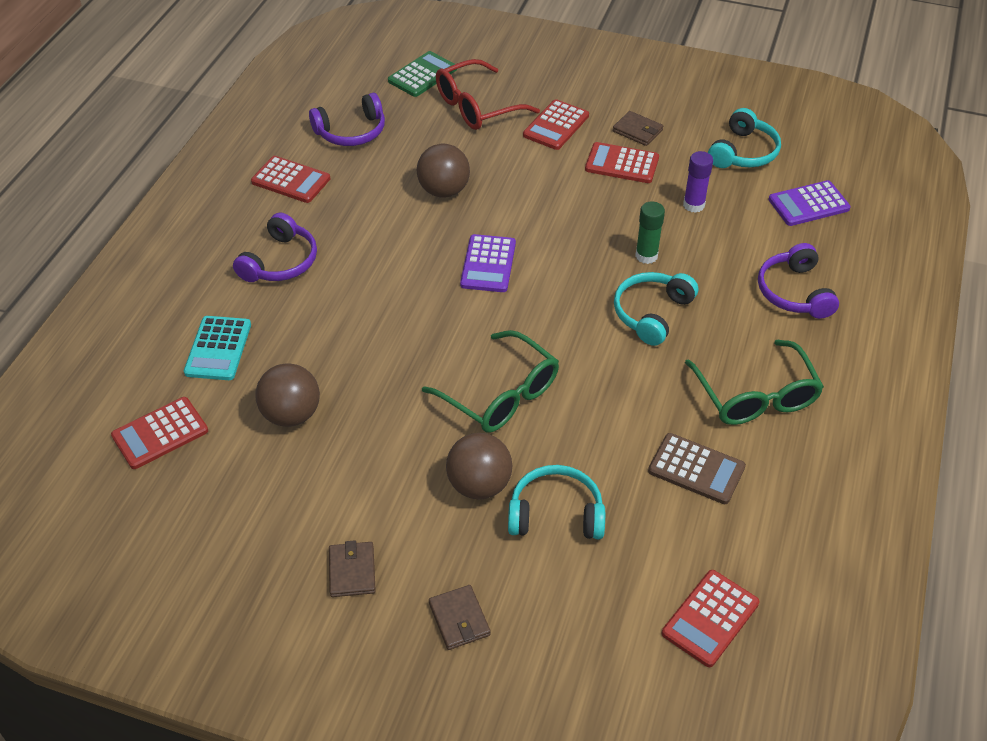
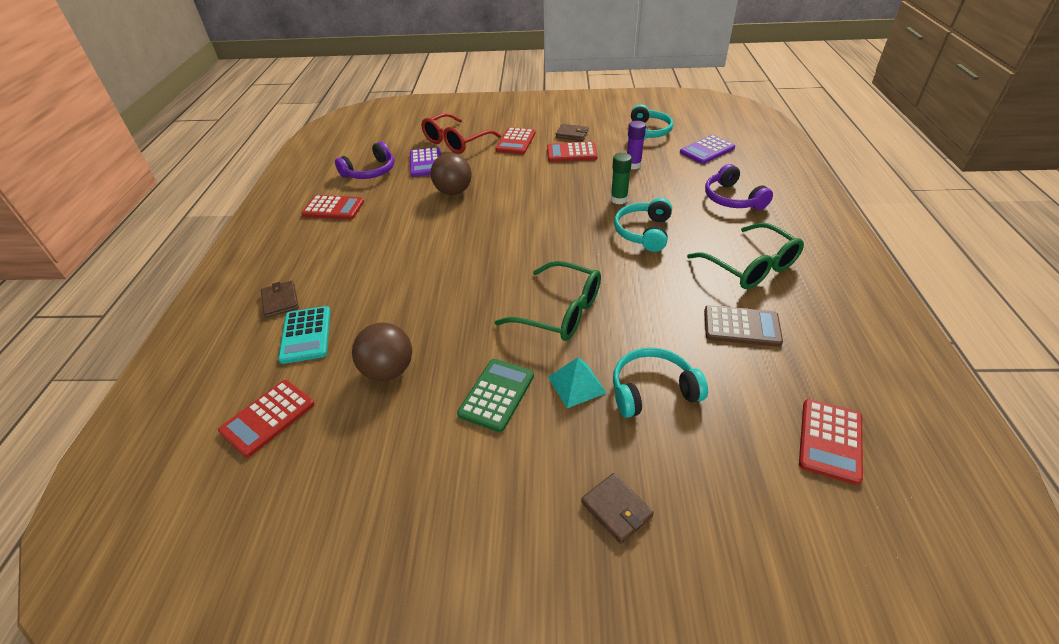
camera: 15 degrees left, 5 degrees down
purple headphones [233,213,317,282] -> none
brown wallet [329,540,376,597] -> brown wallet moved to [261,281,299,317]
green calculator [388,51,457,97] -> green calculator moved to [457,359,534,432]
brown ball [446,433,512,500] -> turquoise pyramid [548,357,607,408]
purple calculator [460,234,516,292] -> purple calculator moved to [410,147,441,177]

